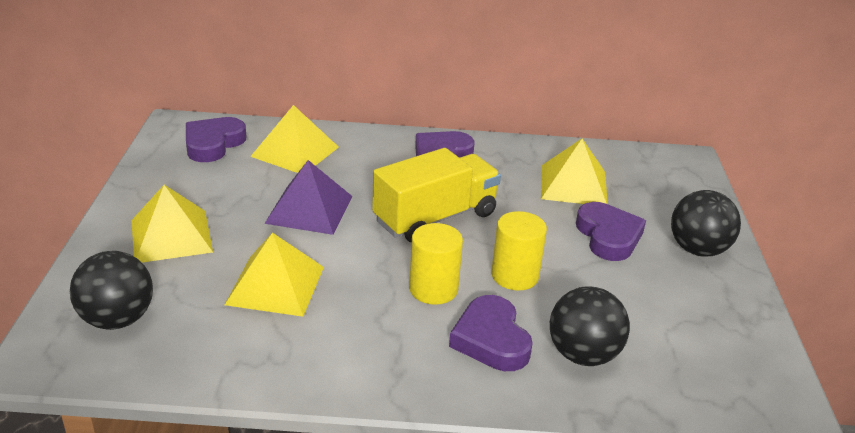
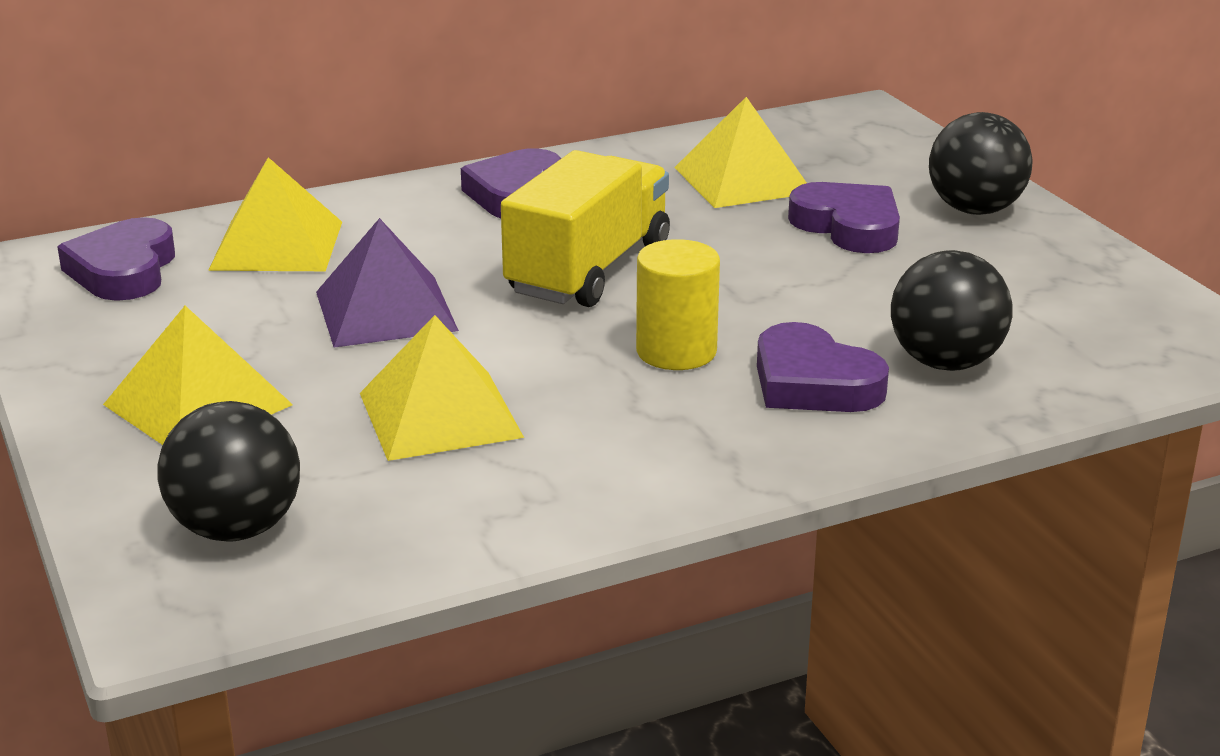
camera: 25 degrees left, 5 degrees down
yellow cylinder [491,211,547,291] -> none

